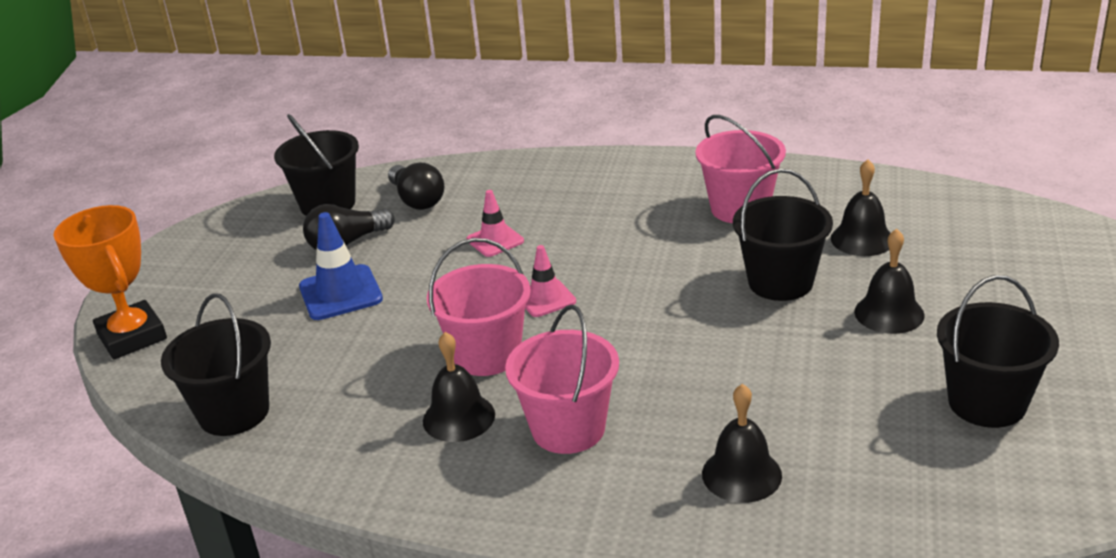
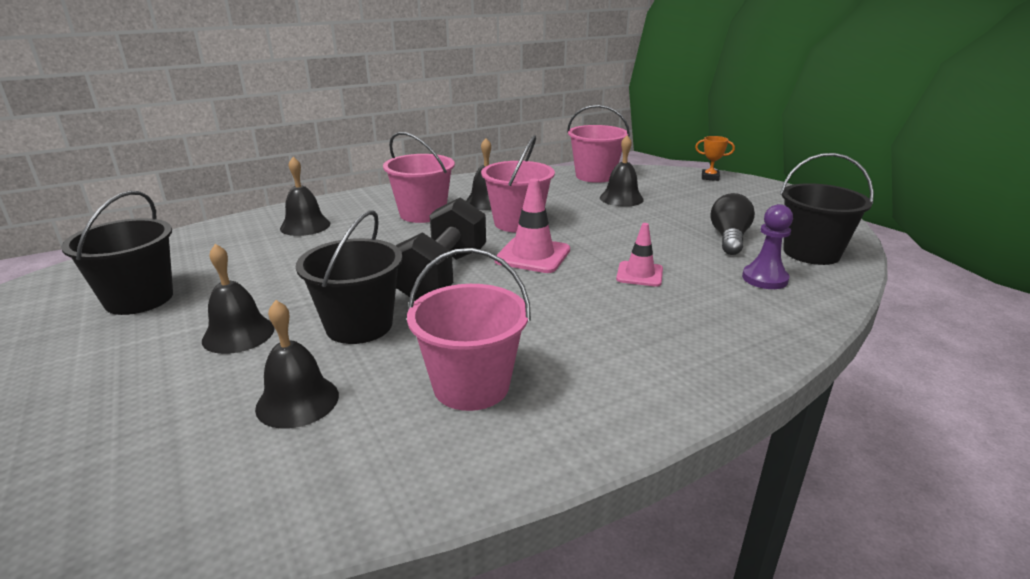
camera: 135 degrees right, 5 degrees down
orange trophy [53,205,167,360] -> orange trophy [695,136,735,181], size x0.48
black bucket [161,293,271,436] -> pink bucket [567,105,630,183]
blue traffic cone [299,212,383,320] -> none
black light bulb [388,163,444,210] -> purple pawn [742,204,793,289]
pink traffic cone [525,245,576,317] -> pink traffic cone [494,179,570,273], size x1.53
none -> black dumbbell [396,197,486,301]
none -> black bell [600,135,644,207]

